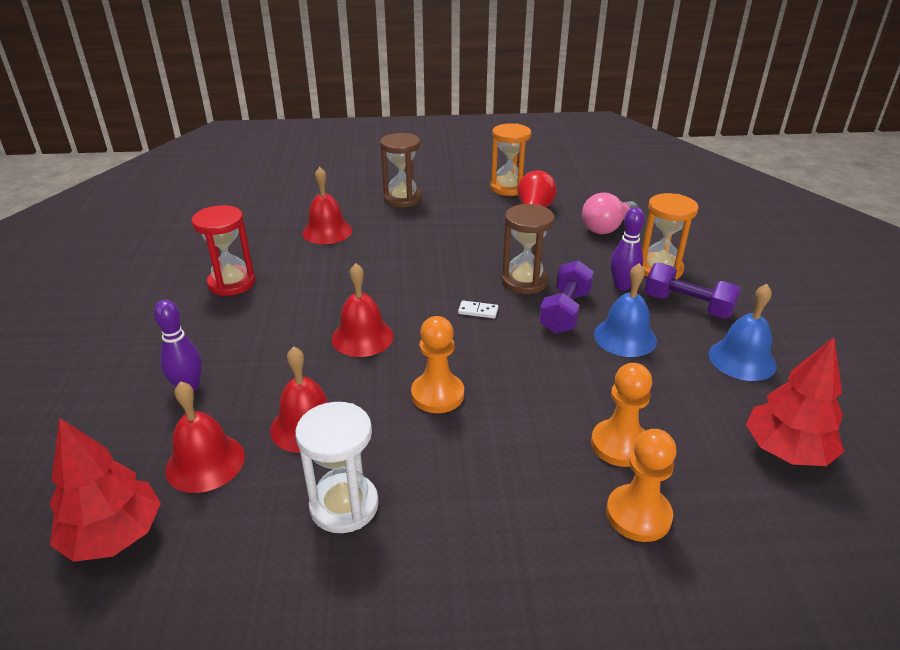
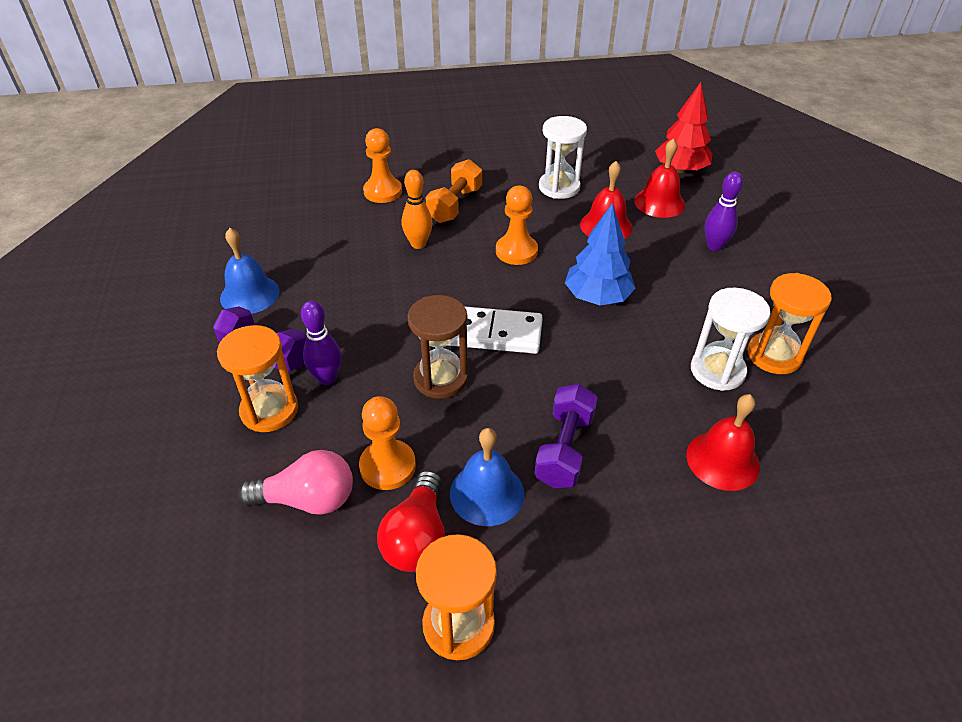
camera: 175 degrees right, 10 degrees up
red hourglass [191,205,256,296] -> orange hourglass [748,273,832,374]
red bell [332,263,394,357] -> blue tree [565,203,636,305]
brown hourglass [380,133,422,207] -> none
white domino [458,301,498,318] -> white domino [448,306,543,354], size x2.47
purple dumbbell [539,260,594,334] -> purple dumbbell moved to [535,384,598,488]
pink light bulb [582,192,638,234] -> pink light bulb turned 45 degrees clockwise [238,450,353,515]
orange pawn [591,363,652,467] -> orange pawn moved to [359,396,416,490]
blue bell [594,263,657,357] -> blue bell moved to [450,428,524,526]
red tree [746,337,844,466] -> none
none -> orange bowling pin [402,170,432,249]
none -> orange dumbbell [425,159,482,223]
none -> white hourglass [691,288,771,391]

